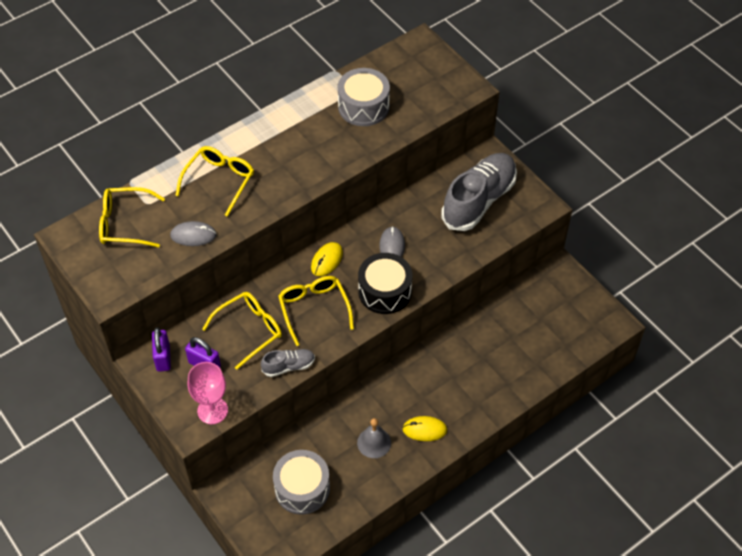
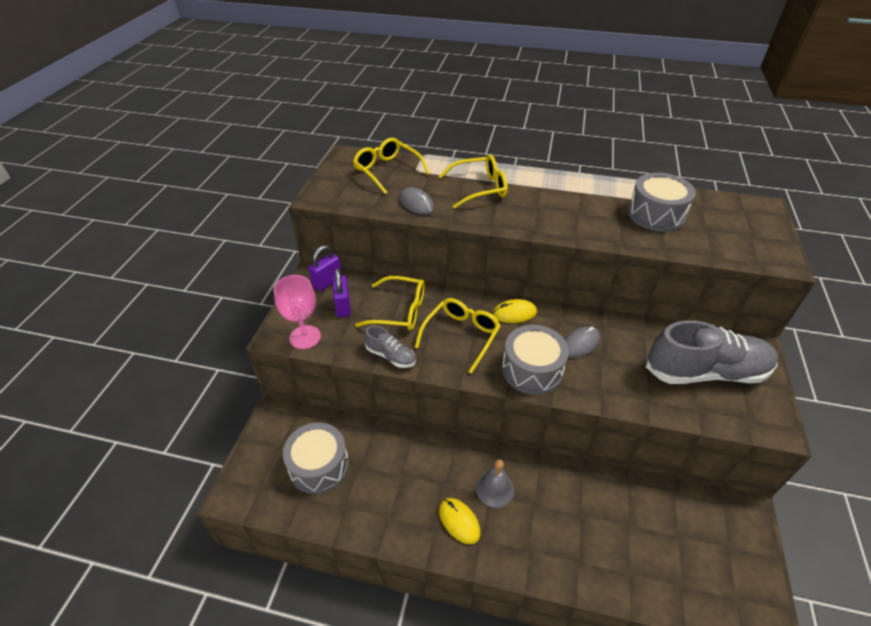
camera: 50 degrees right, 10 degrees down
grey bell [357,418,391,458] -> grey bell moved to [476,459,514,508]
black drum [358,253,412,314] -> grey drum [502,325,569,395]

